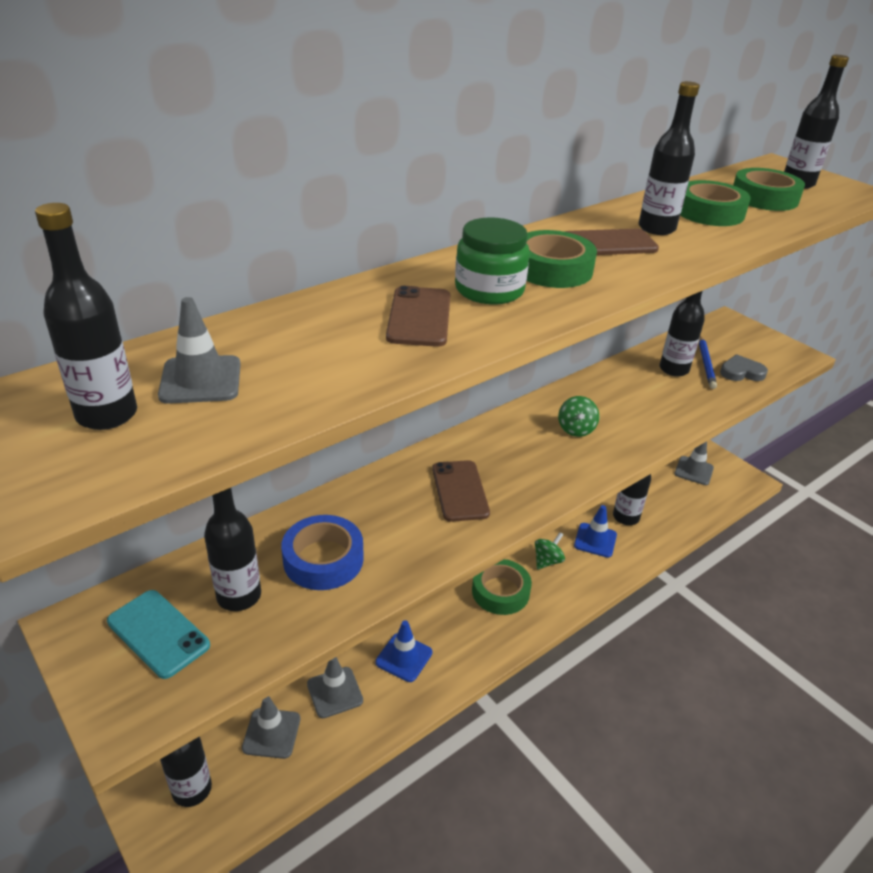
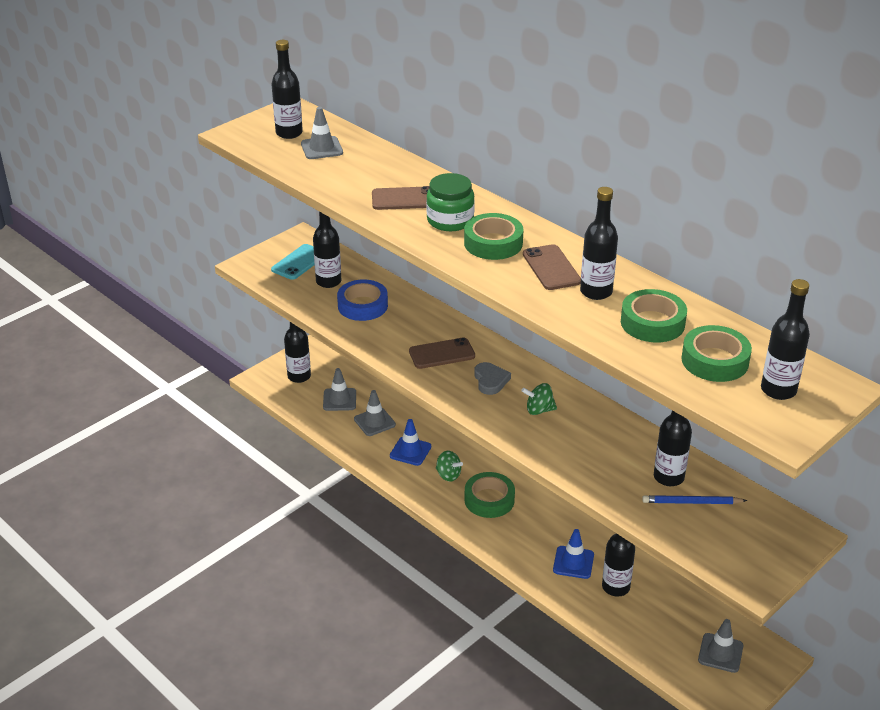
camera: 85 degrees right, 0 degrees up
green spinning top [535,532,565,570] -> green spinning top moved to [436,451,463,482]
grey heart [720,355,768,381] -> grey heart moved to [474,362,511,395]

